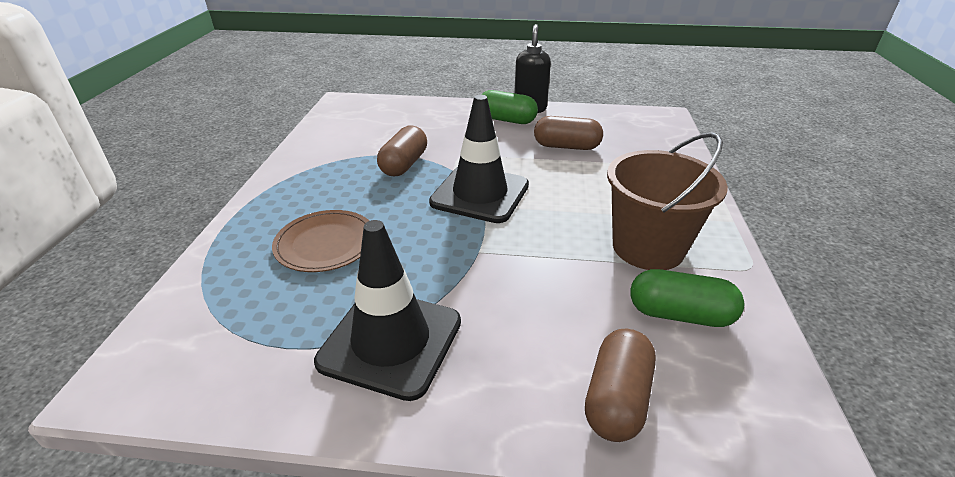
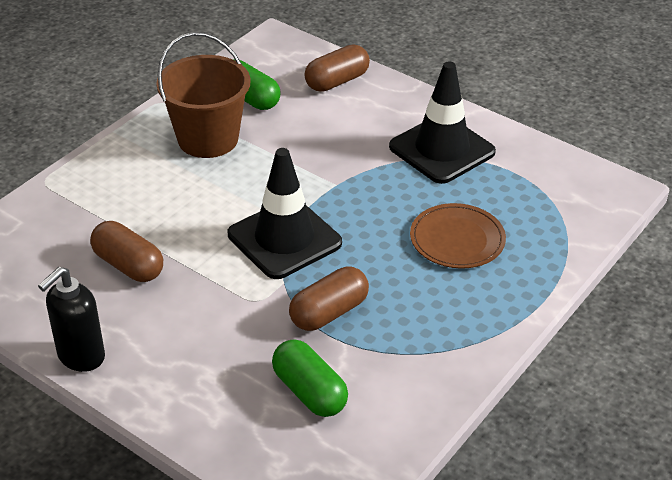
camera: 150 degrees left, 5 degrees up
green capsule [481,90,538,124] -> green capsule moved to [272,339,348,417]

